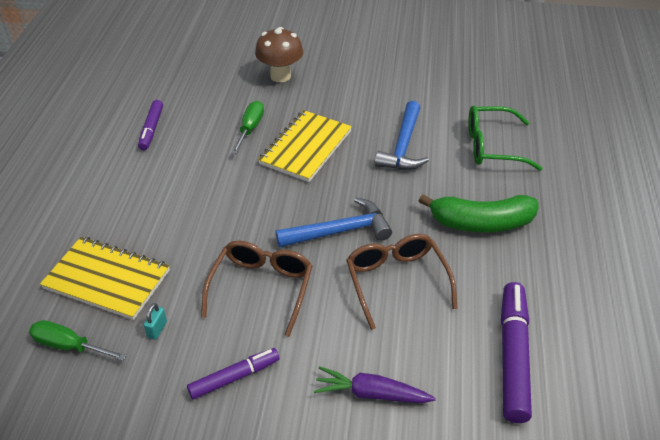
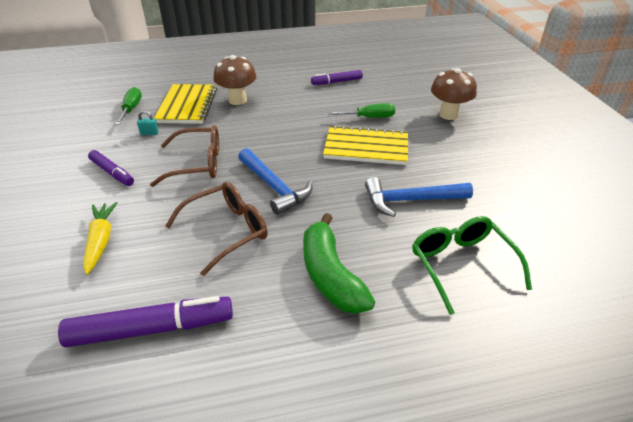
camera: 70 degrees right, 5 degrees down
purple carrot [314,366,436,403] -> yellow carrot [83,202,117,275]
none -> brown mushroom [213,55,257,105]

